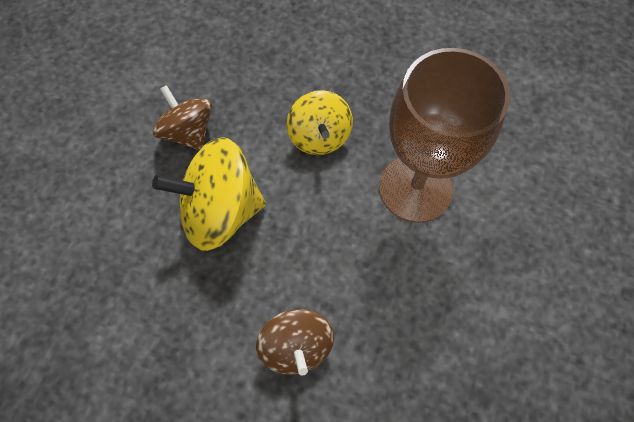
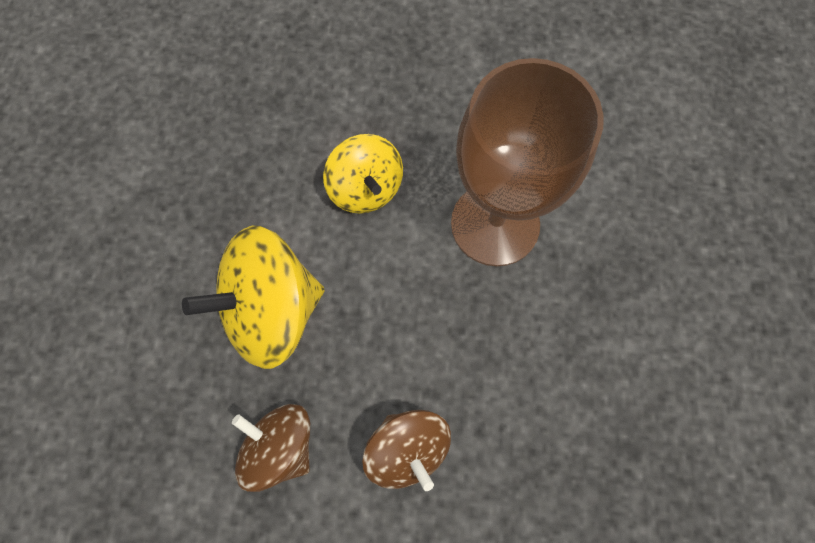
camera: 15 degrees left, 5 degrees up
brown spinning top [153,85,212,150] -> brown spinning top moved to [232,404,310,492]

